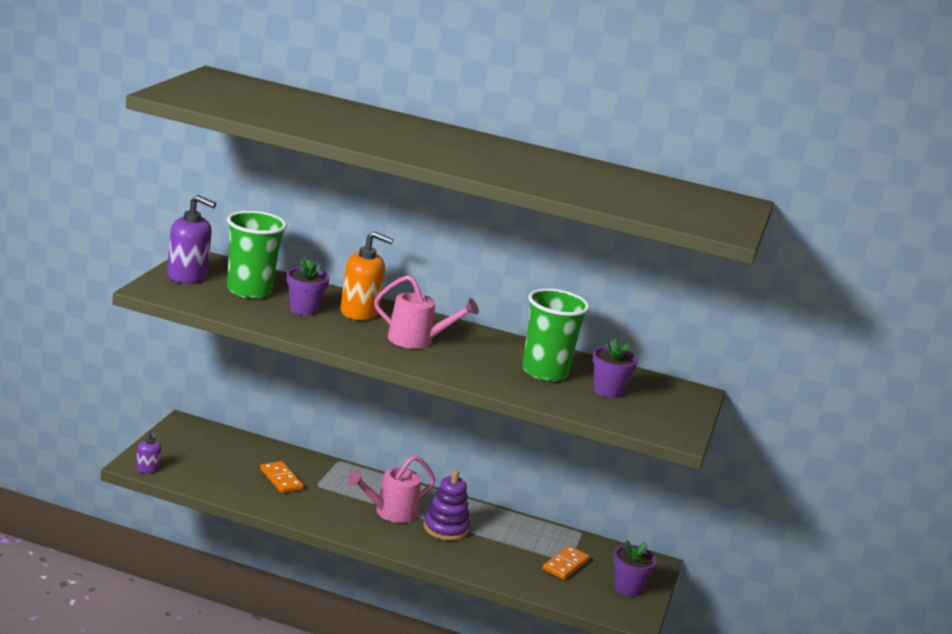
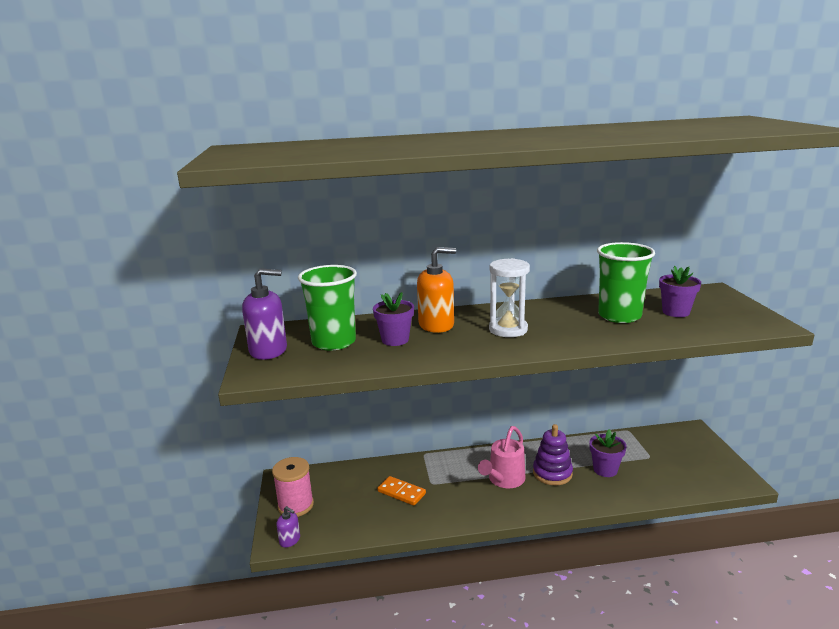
camera: 20 degrees left, 0 degrees up
pink watering can [374,275,479,349] -> white hourglass [489,258,530,337]
orange domino [543,546,590,580] -> none
purple flower pot [613,540,657,597] -> purple flower pot moved to [589,429,627,477]
none -> pink spool [272,457,314,517]

